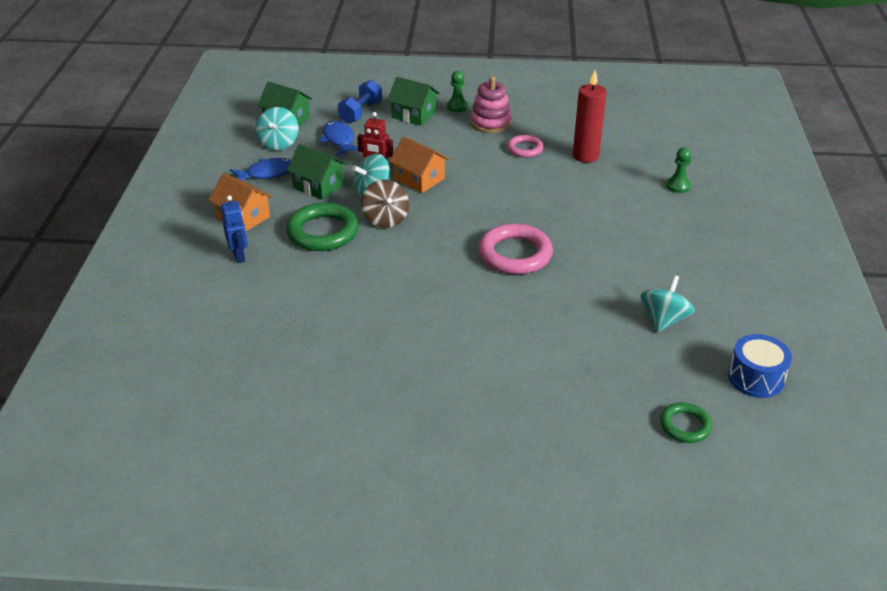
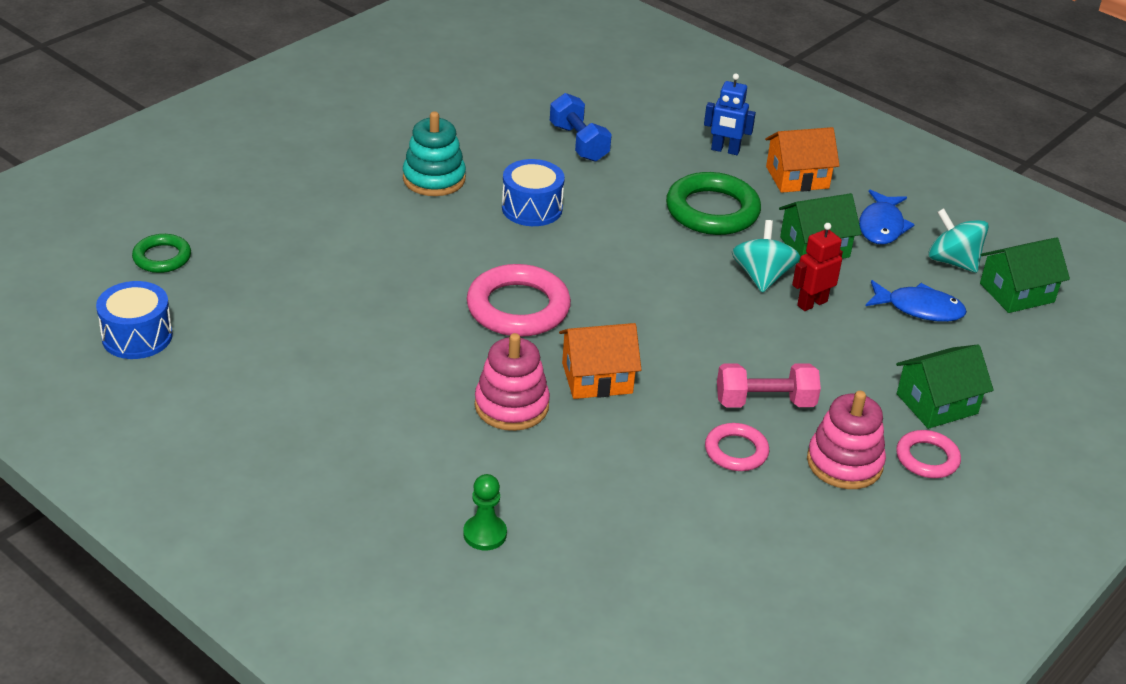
camera: 125 degrees right, 0 degrees up
blue dumbbell [338,80,382,124] -> blue dumbbell moved to [550,93,612,162]
brown spinning top [361,179,409,228] -> none
orange house [389,136,449,193] -> orange house moved to [559,323,641,399]
green pawn [447,71,468,112] -> pink ring [896,430,961,478]
red candle [573,70,607,163] -> none
turquoise spinning top [641,275,695,332] -> none
none -> turquoise stacking toy [403,111,466,196]
none -> pink stacking toy [475,333,550,431]
none -> blue drum [502,159,565,226]
none -> pink dumbbell [717,363,821,407]

